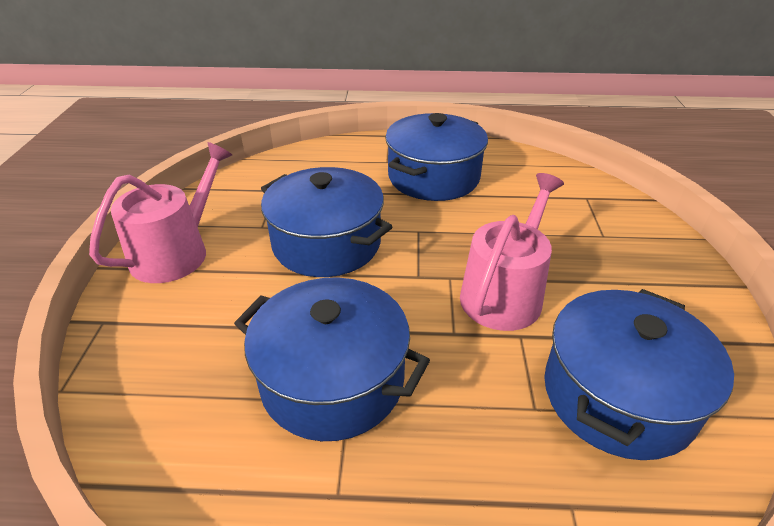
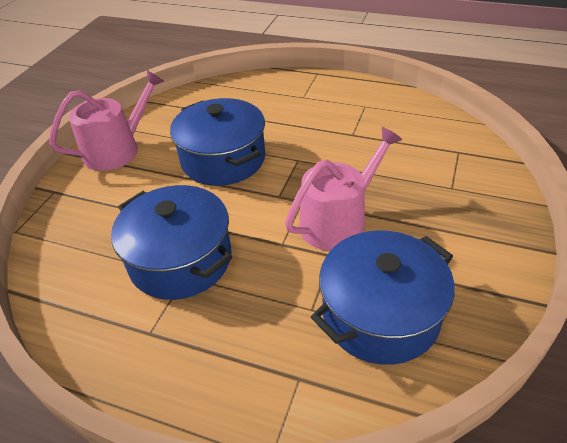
camera: 20 degrees right, 5 degrees up
blue pot [385,113,488,201] -> none

